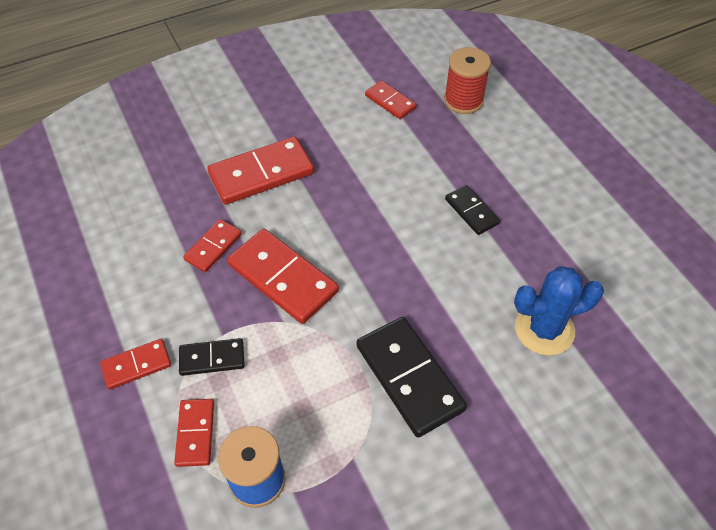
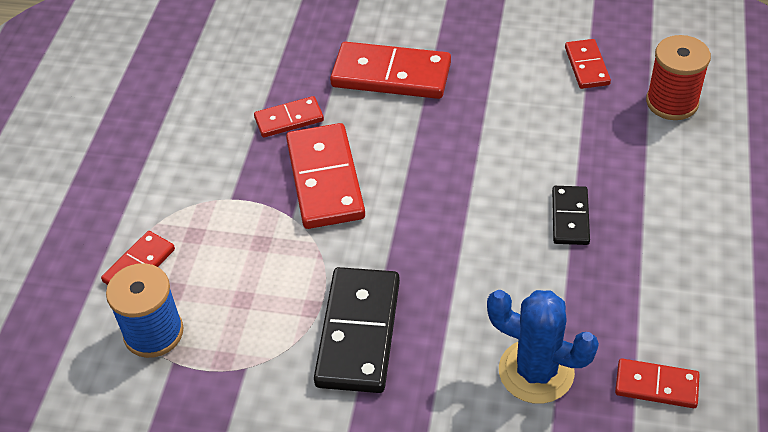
camera: 40 degrees right, 5 degrees down
red domino [100,339,171,390] -> red domino moved to [615,359,700,408]
black domino [179,338,245,376] -> none

